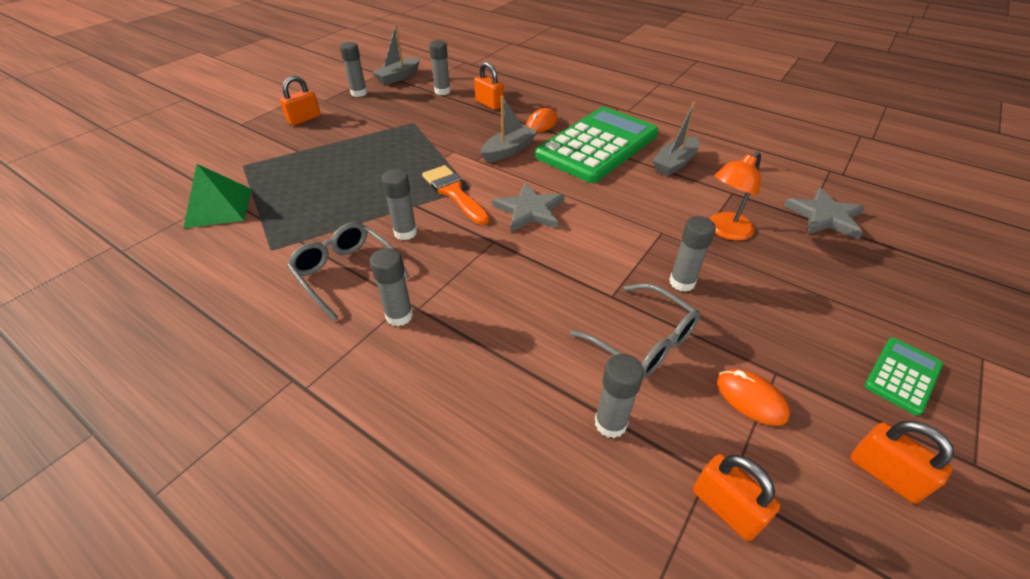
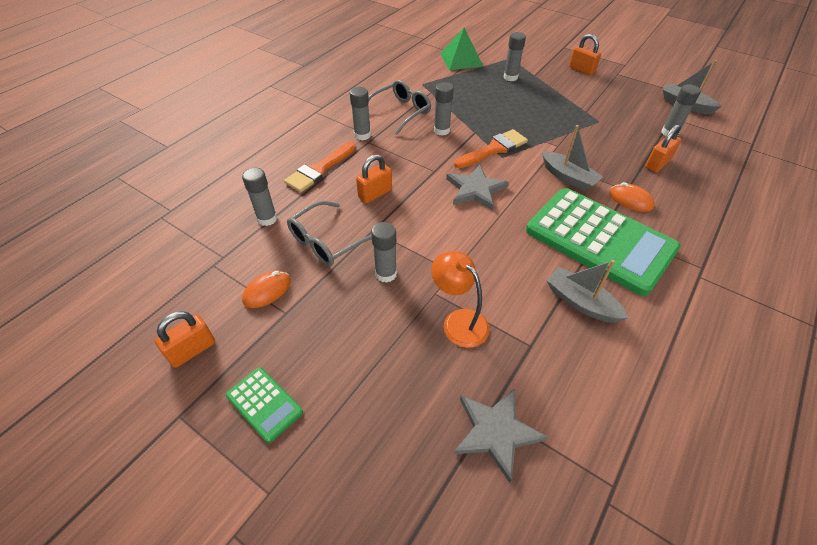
camera: 90 degrees right, 5 degrees up
grey glue stick [340,42,367,97] -> grey glue stick moved to [503,32,526,81]
orange padlock [693,454,780,541] -> orange padlock moved to [356,154,392,203]
none -> orange brush [284,142,356,192]

